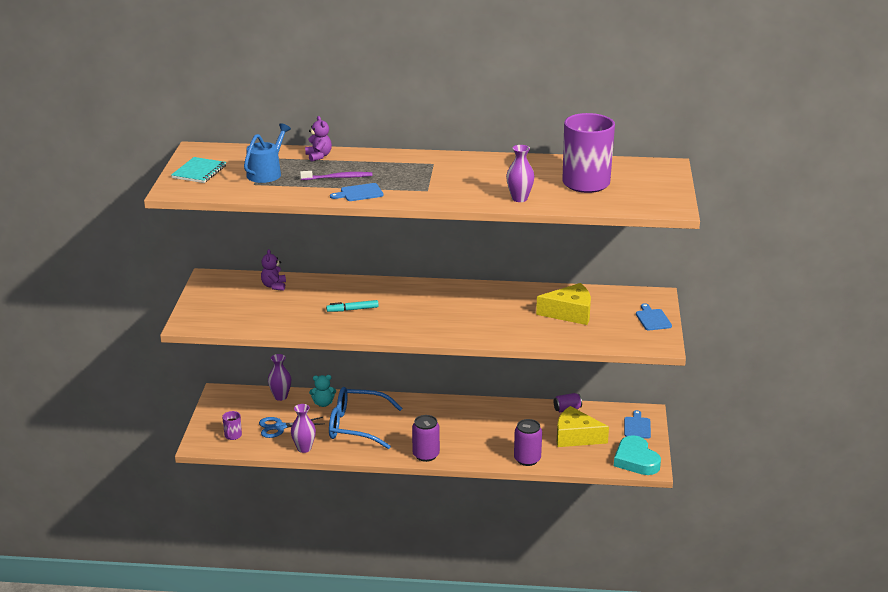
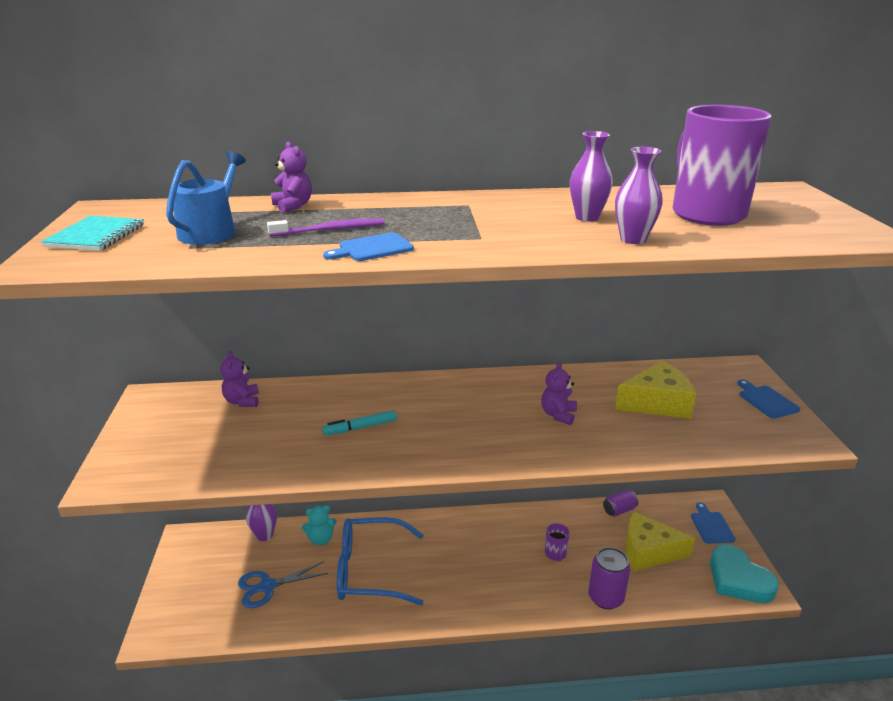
camera: 10 degrees left, 0 degrees up
purple mug [222,411,242,440] -> purple mug moved to [545,523,569,562]
purple vase [291,404,316,453] -> purple vase moved to [570,131,613,221]
purple can [412,415,440,462] -> none
none -> purple teddy bear [541,362,577,425]

